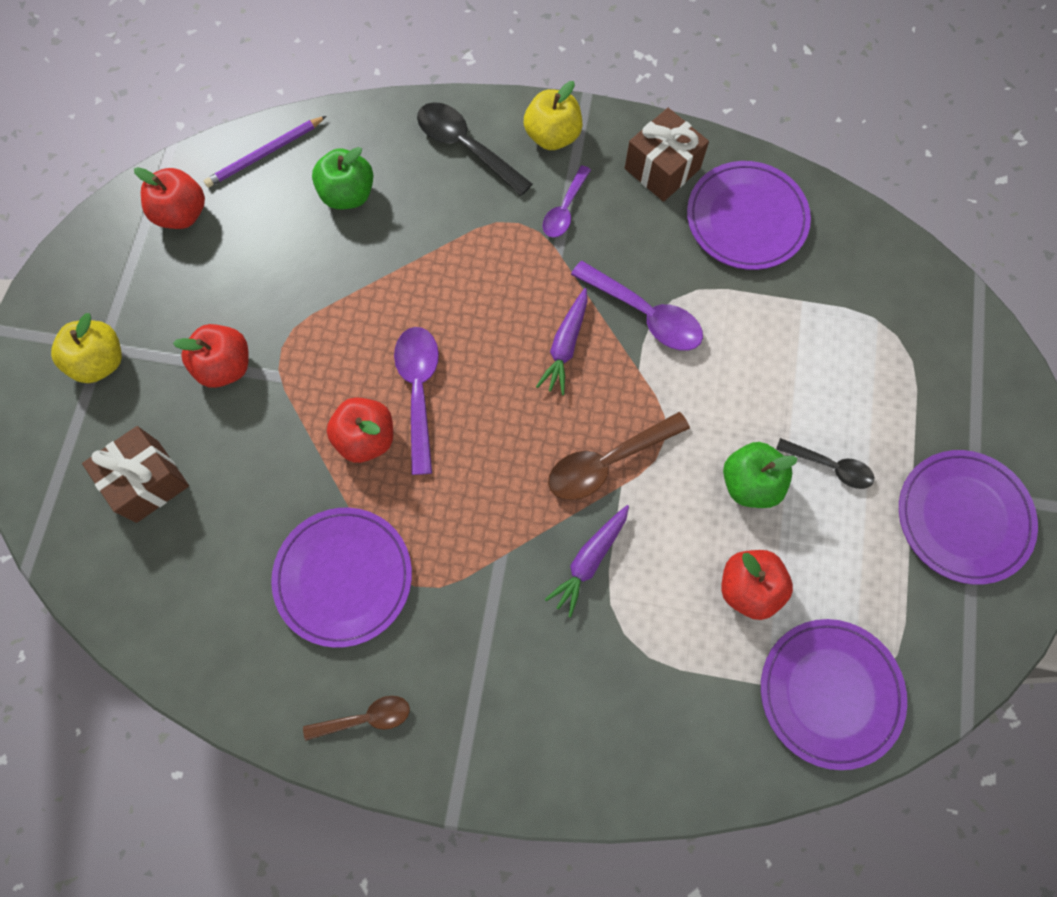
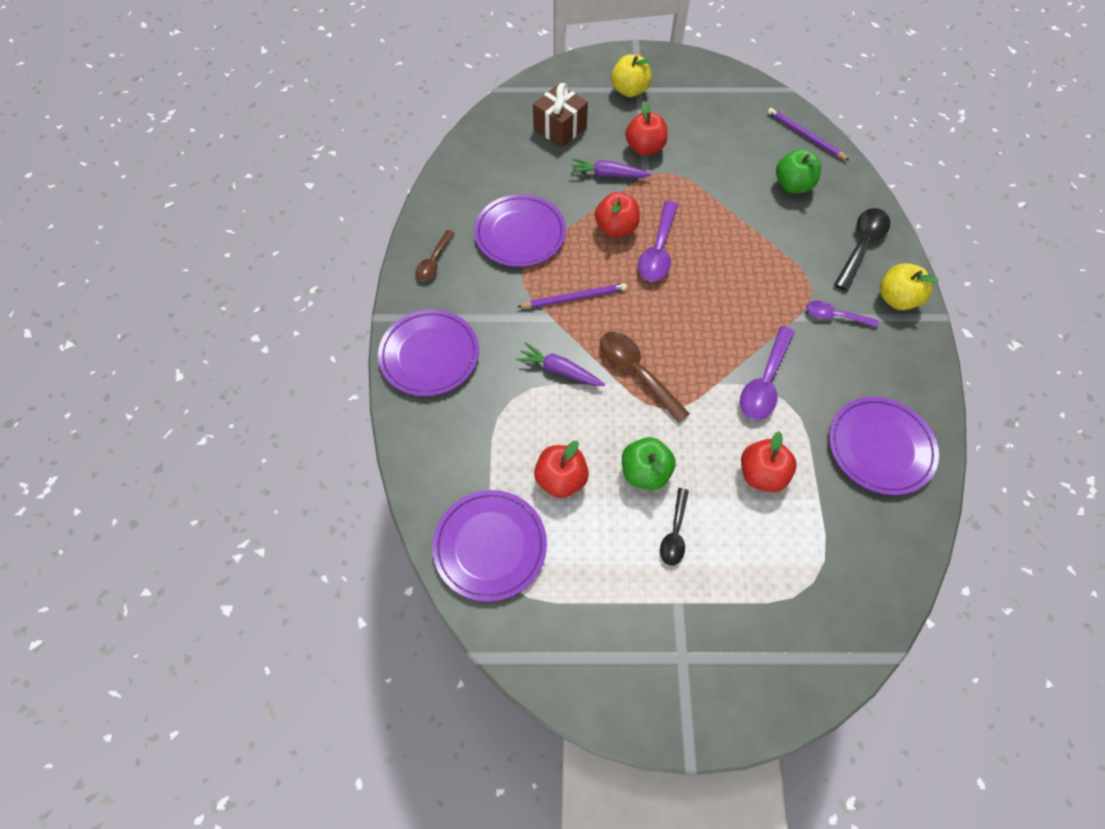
camera: 80 degrees right, 10 degrees down
red apple [134,167,205,229] -> red apple moved to [741,431,797,492]
brown spoon [303,696,410,741] -> brown spoon turned 45 degrees clockwise [415,230,454,281]
purple spoon [394,327,439,475] -> purple spoon turned 120 degrees clockwise [638,201,678,282]
purple carrot [536,288,588,395] -> purple carrot moved to [571,159,651,178]
brown gift [625,108,709,202] -> none
purple plate [899,450,1038,585] -> purple plate moved to [378,310,479,396]
none -> purple pencil [518,283,627,308]

